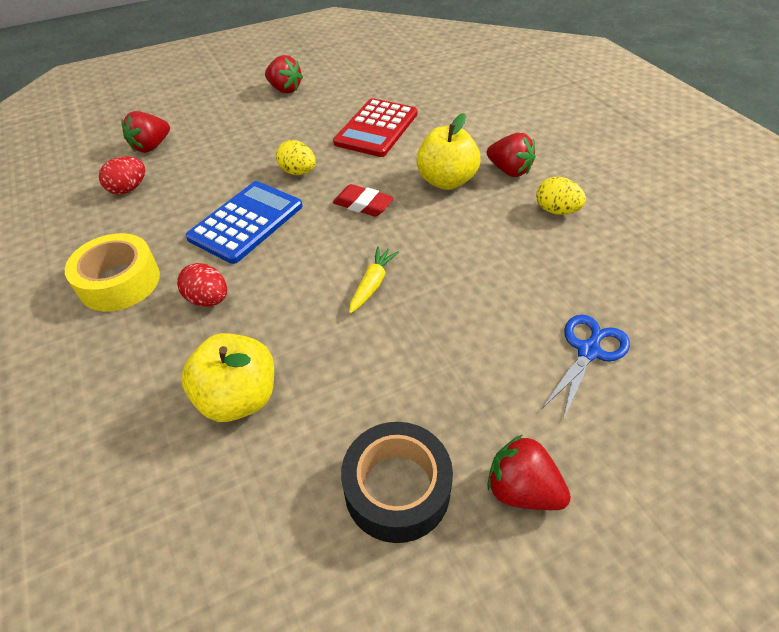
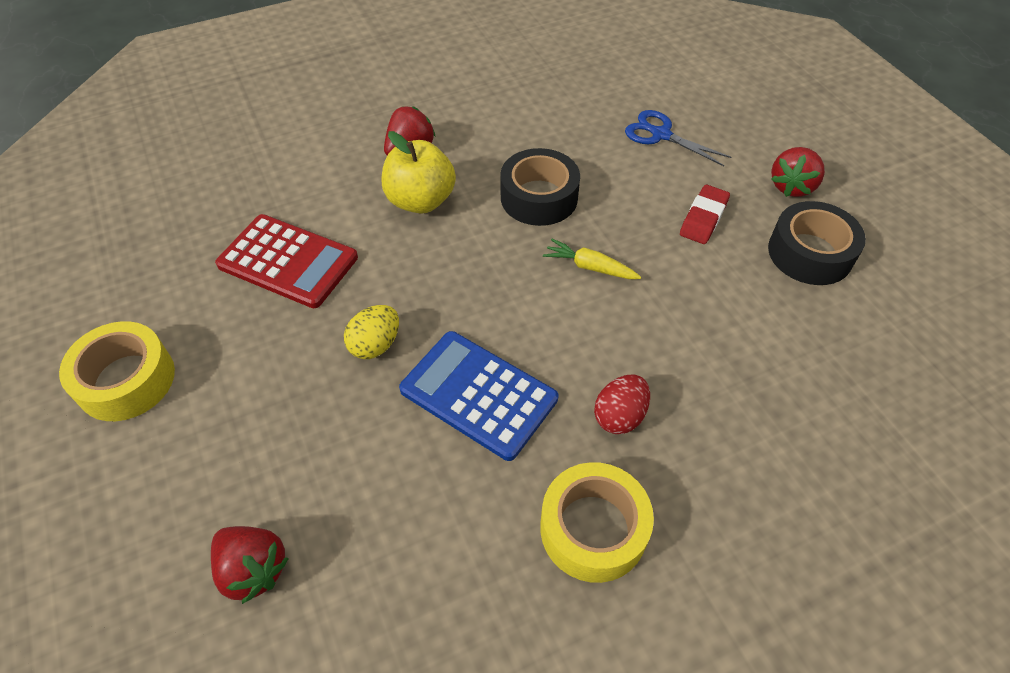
camera: 90 degrees left, 5 degrees up
red egg [99,156,145,195] -> none
yellow apple [181,333,274,422] -> none
red strawberry [265,55,303,93] -> yellow tape [59,321,175,421]
red eraser [333,184,394,217] -> red eraser moved to [680,185,730,244]
yellow egg [536,177,586,215] -> none
none -> black tape [500,148,580,226]

